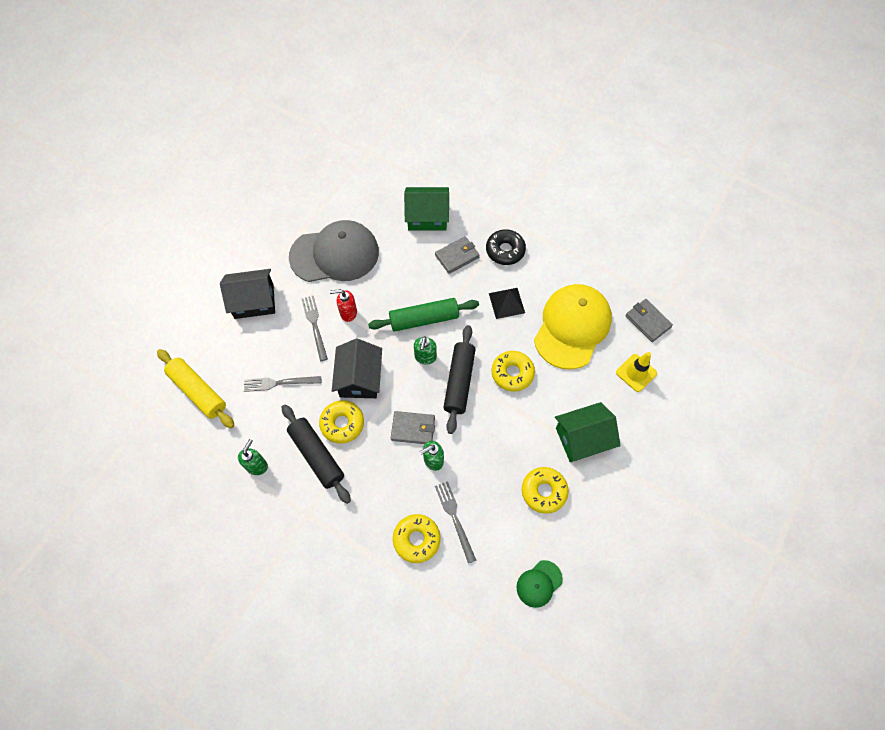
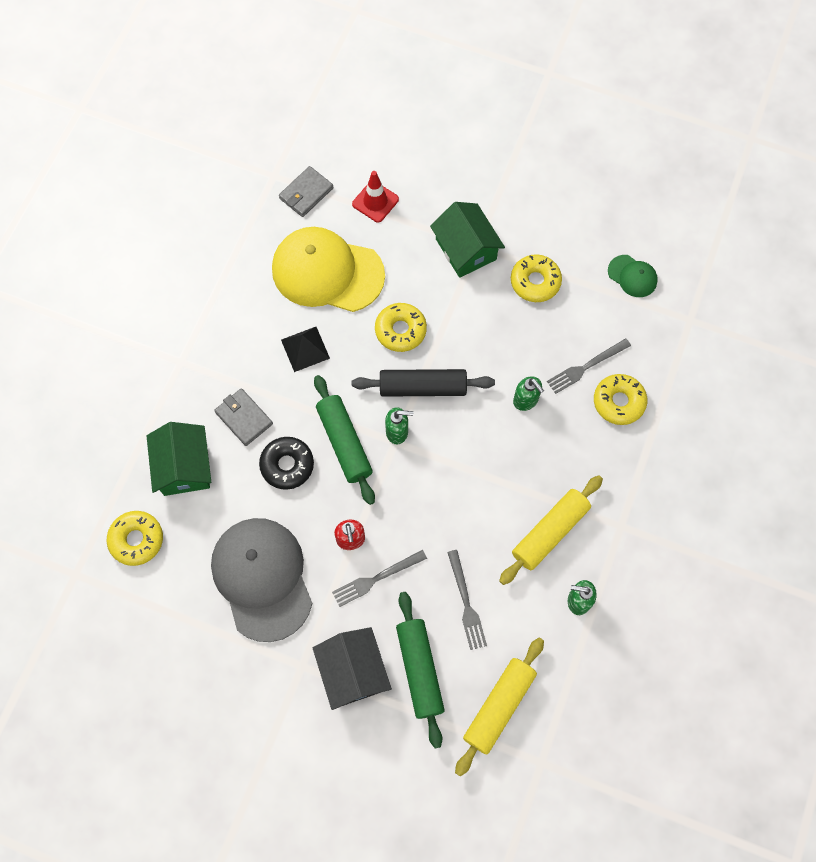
camera: 100 degrees left, 5 degrees up
black rolling pin [282,405,351,504] -> yellow rolling pin [499,475,603,585]
yellow donut [319,400,364,444] -> yellow donut moved to [107,511,163,566]
black house [332,339,382,398] -> none
grey wallet [391,411,435,444] -> none
black donut [486,229,526,265] -> black donut moved to [259,437,314,490]
yellow traffic cone [616,352,657,392] -> red traffic cone [352,171,399,223]
none -> green rolling pin [396,592,445,748]

